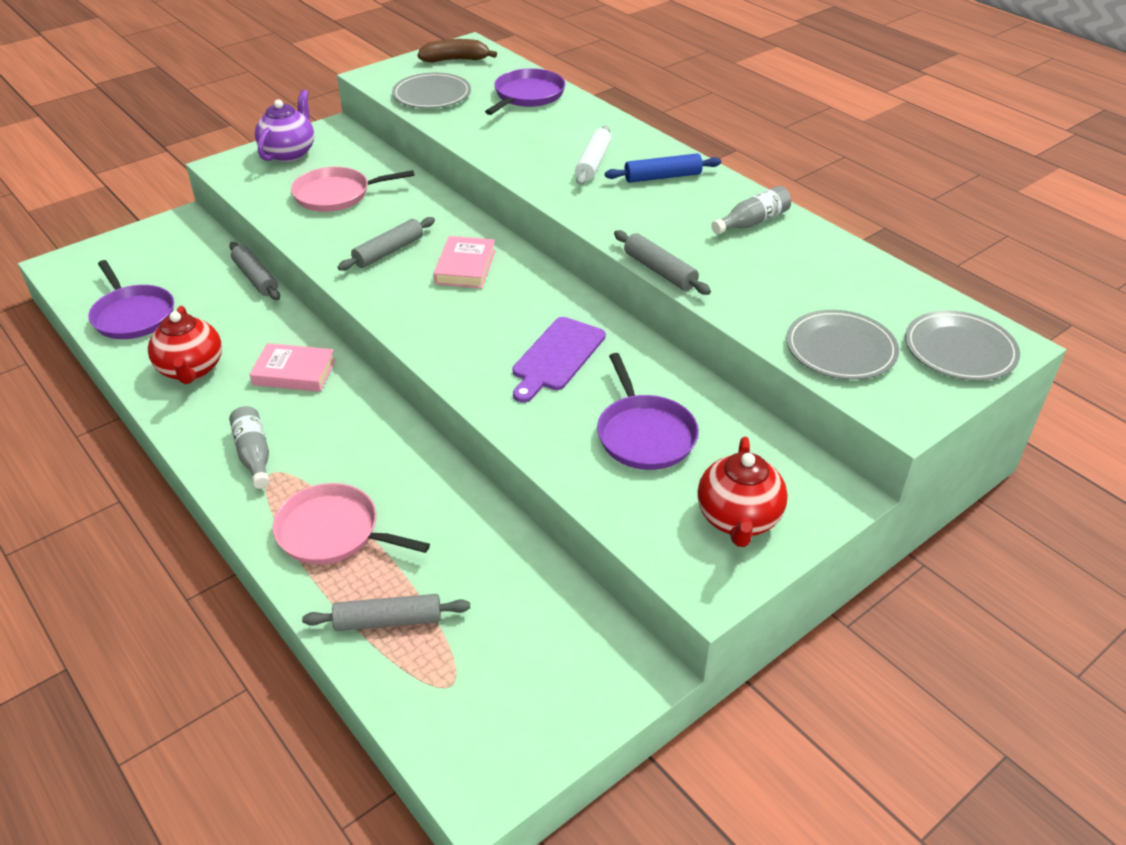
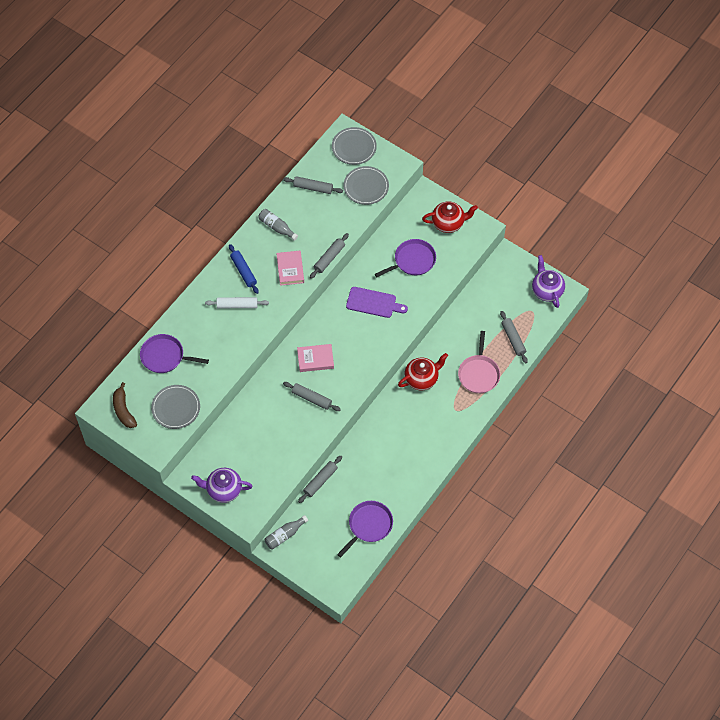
camera: 105 degrees left, 20 degrees up
red teapot [148,306,222,384] -> red teapot moved to [398,353,448,391]
grey bottle [229,406,270,489] -> grey bottle moved to [265,515,308,549]
pink book [249,343,336,392] -> pink book moved to [276,251,304,286]
pink pan [291,167,415,212] -> none
none -> grey rolling pin [283,176,343,194]
none -> purple teapot [532,255,565,308]

